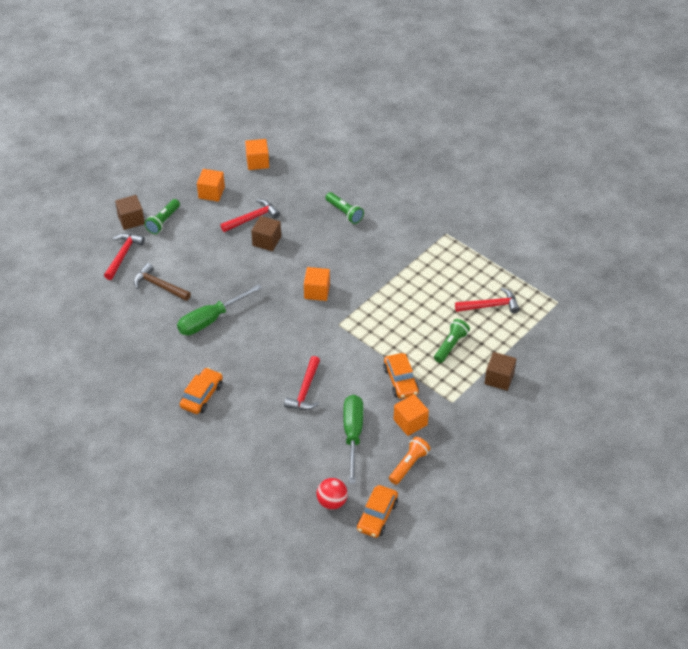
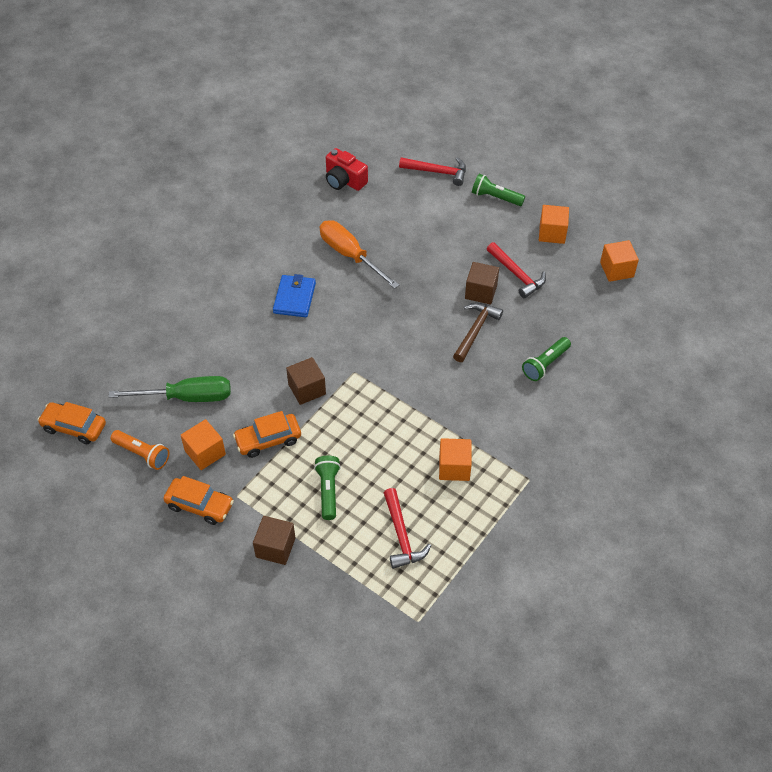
camera: 85 degrees right, 5 degrees up
brown cube [115,195,145,230] -> brown cube moved to [286,357,326,405]
brown hammer [134,263,191,301] -> brown hammer moved to [453,303,503,362]
green screwdriver [177,284,262,335] -> orange screwdriver [319,220,399,289]
orange car [180,367,223,414] -> orange car moved to [163,476,234,525]
red hammer [284,356,320,410] -> none
orange cube [304,267,330,301] -> orange cube moved to [439,438,472,481]
red ball [316,478,348,510] -> none
green flashlight [434,319,470,363] -> green flashlight turned 120 degrees counterclockwise [314,455,341,520]
none -> blue wallet [273,274,316,317]
none -> red camera [326,148,368,191]

